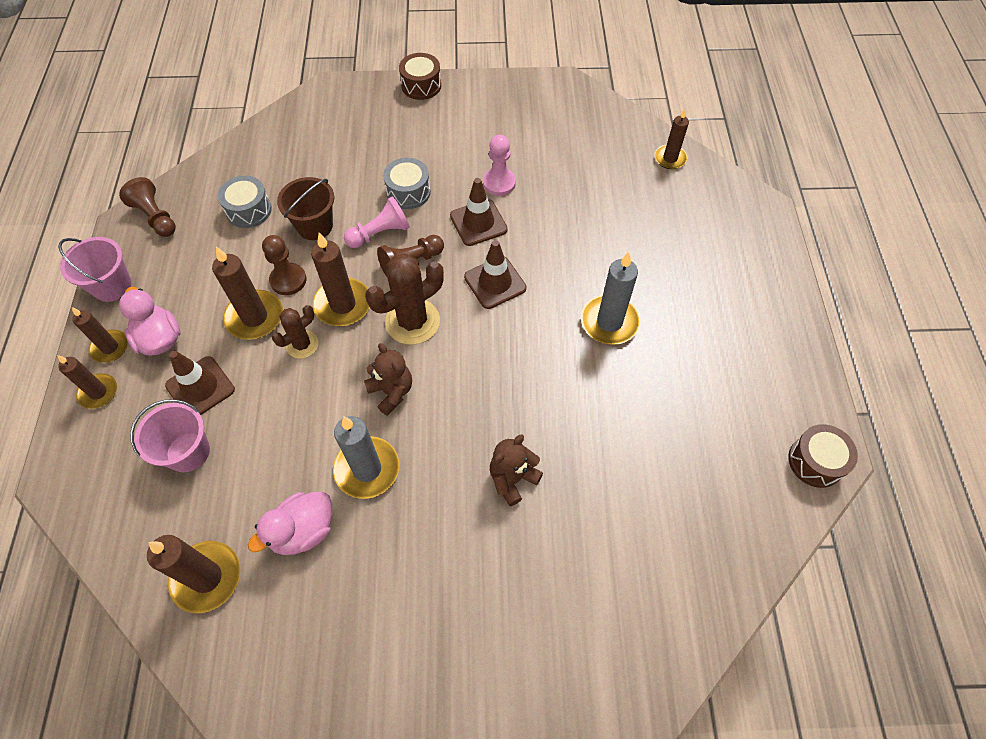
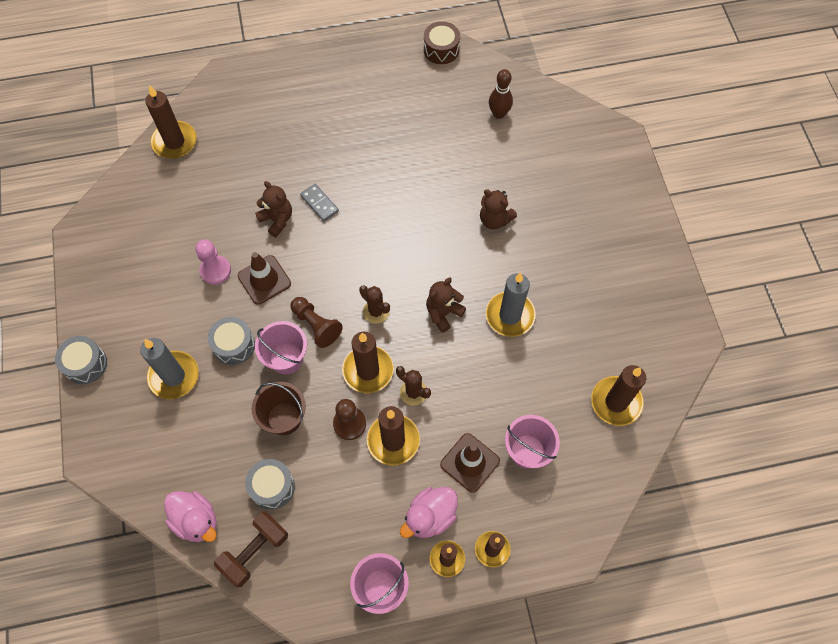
camera: 100 degrees left, 5 degrees up
brown pawn [119,177,176,237] -> none
pink duck [248,492,332,555] -> pink duck moved to [164,491,217,542]
pink pawn [344,196,410,248] -> pink bucket [255,321,307,375]
brown cactus [365,254,444,345] -> brown cactus [359,285,390,324], size x0.58
brown drum [399,53,441,100] -> grey drum [55,336,107,385]
brown traffic cone [464,240,527,309] -> none
grey candle [581,252,640,345] -> grey candle moved to [140,338,199,399]
brown candle [654,109,689,169] -> brown candle [145,85,197,159], size x1.57
none -> brown dumbbell [214,511,288,587]
none -> brown teddy bear [255,181,292,237]
none -> grey domino [300,184,339,222]
none -> brown bowling pin [489,69,513,119]

